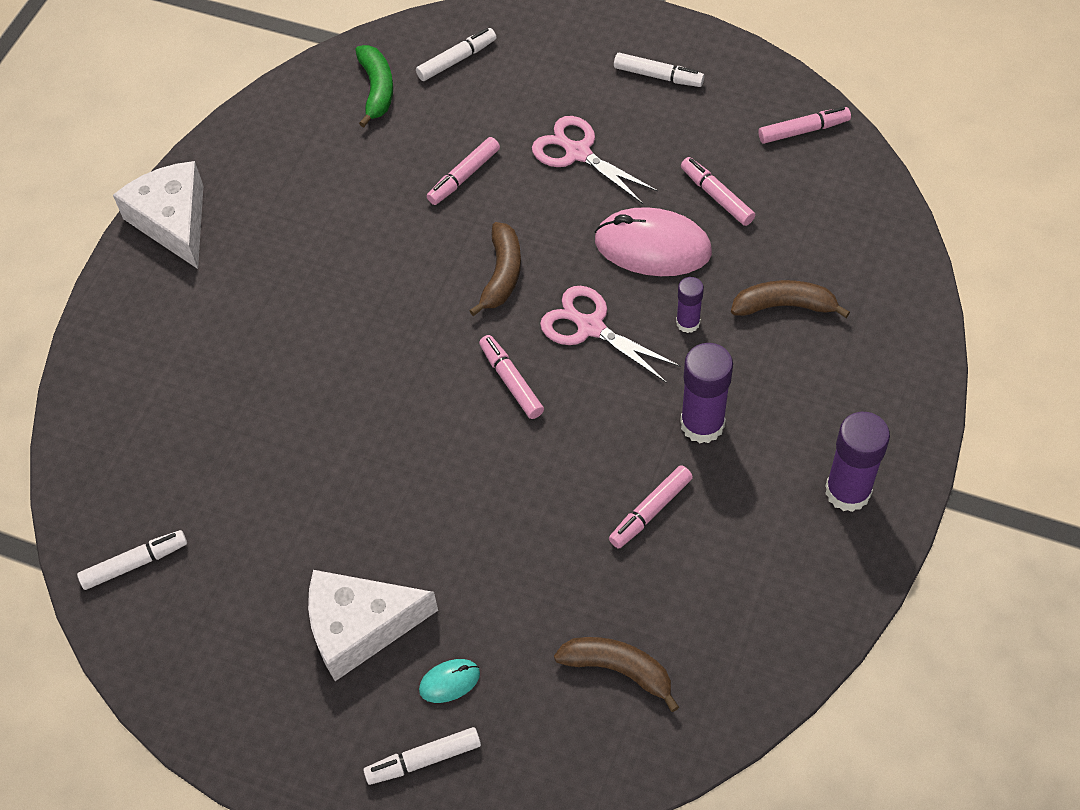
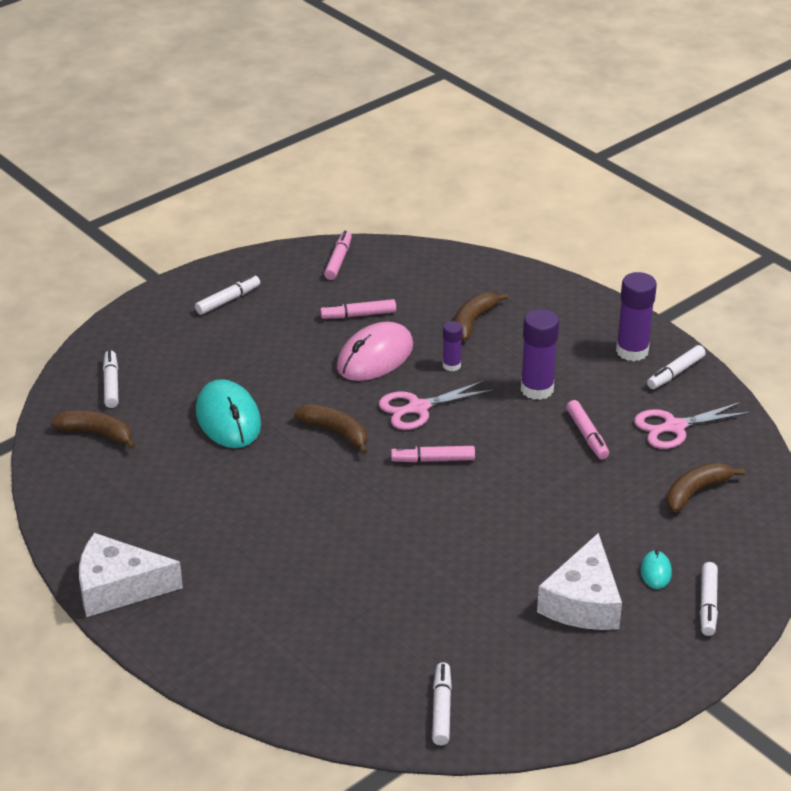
camera: 65 degrees left, 20 degrees down
green banana [355,45,393,127] -> brown banana [51,410,136,449]
pink marker [427,137,500,205] -> turquoise mouse [196,379,261,448]
pink scissors [532,116,658,204] -> pink scissors moved to [634,402,751,449]
none -> white marker [647,345,706,389]

